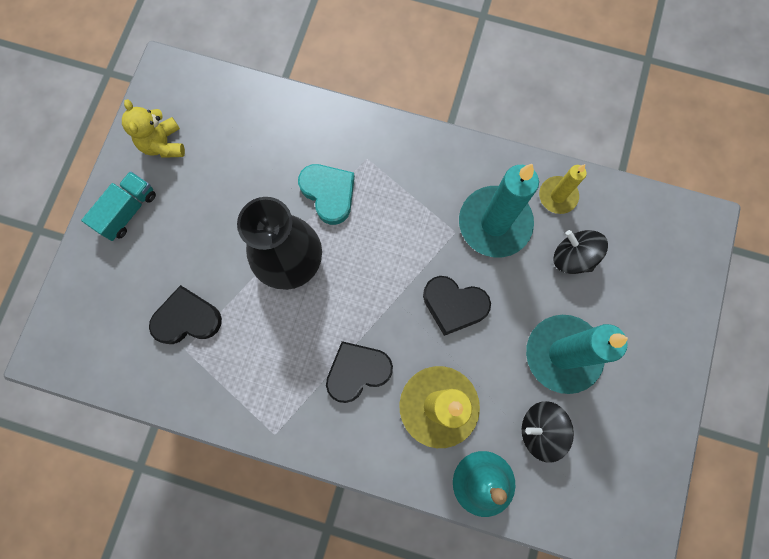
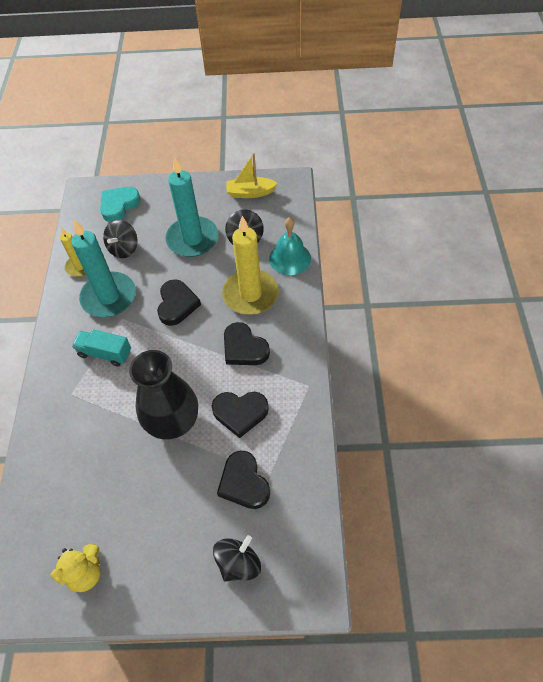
camera: 105 degrees left, 20 degrees down
turquoise truck [81,171,156,241] -> turquoise truck moved to [72,329,131,367]
turquoise heart [298,164,355,225] -> turquoise heart moved to [100,187,141,222]
none -> black heart [212,392,269,438]
none -> black spinning top [213,535,261,582]
none -> yellow boat [226,153,278,198]

